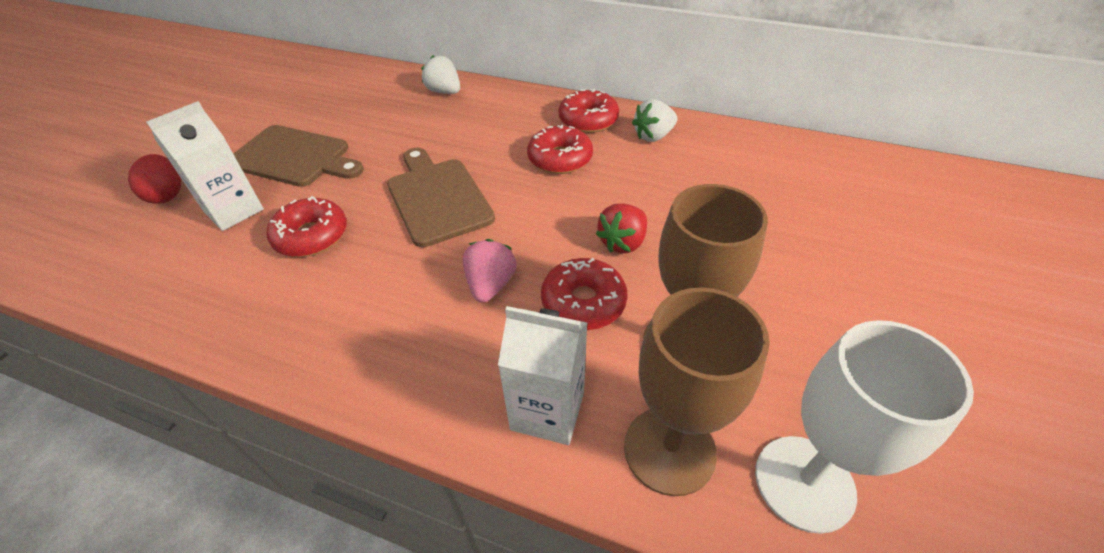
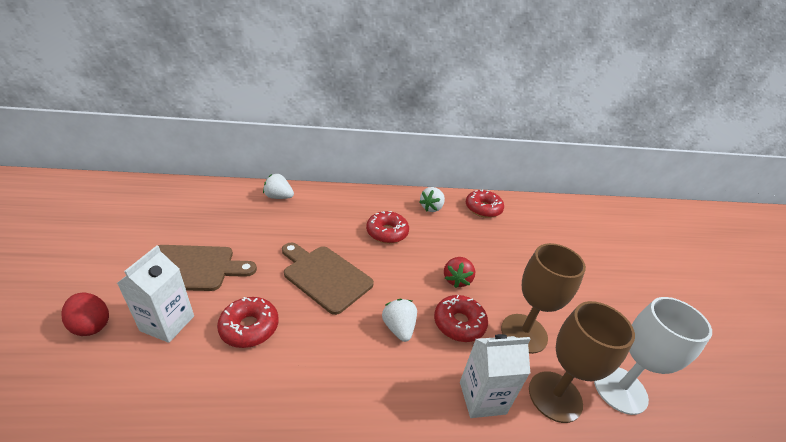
camera: 30 degrees left, 10 degrees down
pink strawberry [463,239,516,303] -> white strawberry [382,299,417,342]
red donut [558,89,619,133] -> red donut moved to [466,189,504,218]

